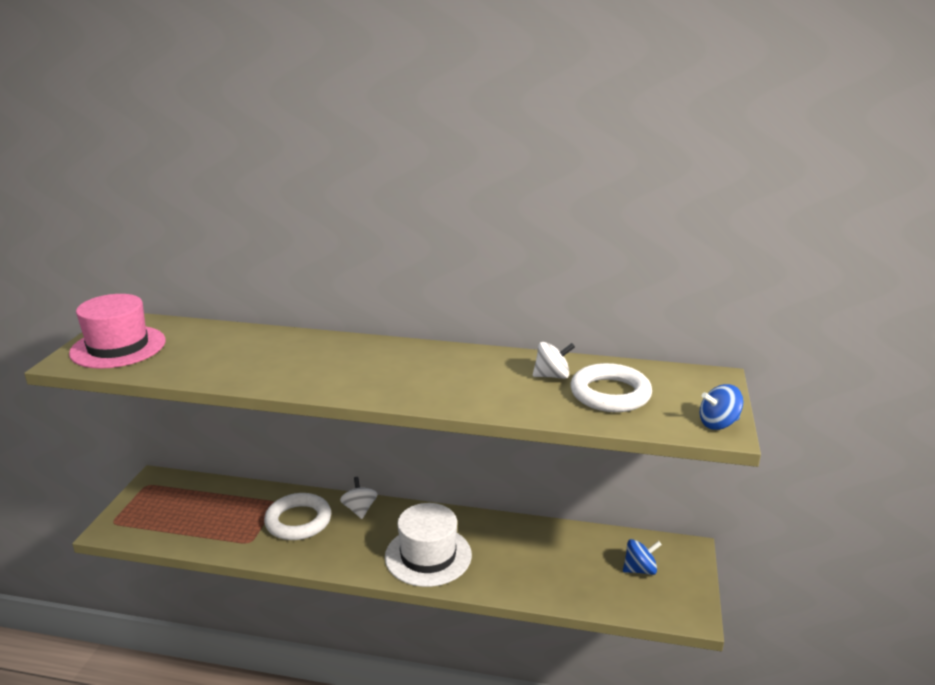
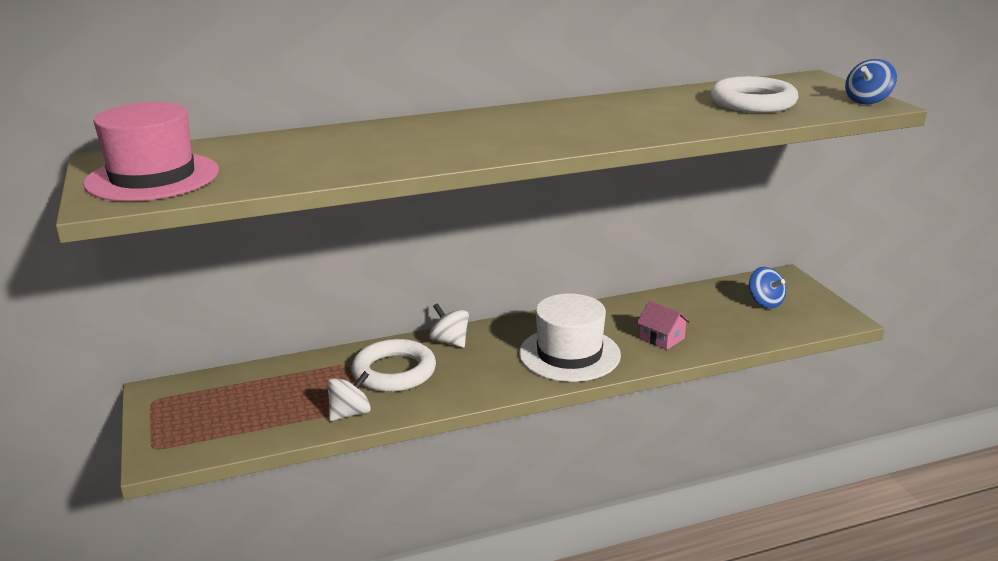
camera: 30 degrees left, 0 degrees up
white spinning top [533,342,575,379] -> white spinning top moved to [327,371,371,421]
blue spinning top [623,539,662,575] -> blue spinning top turned 105 degrees clockwise [749,267,786,308]
none -> pink house [637,301,690,350]

